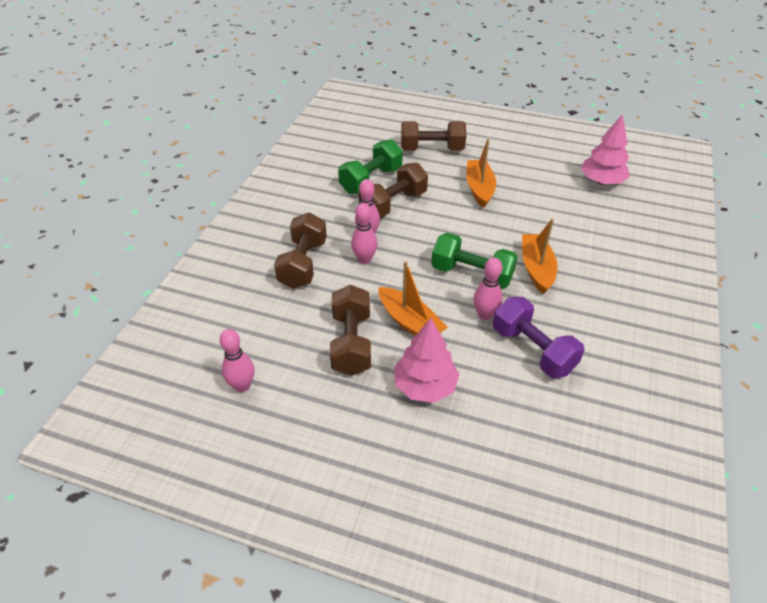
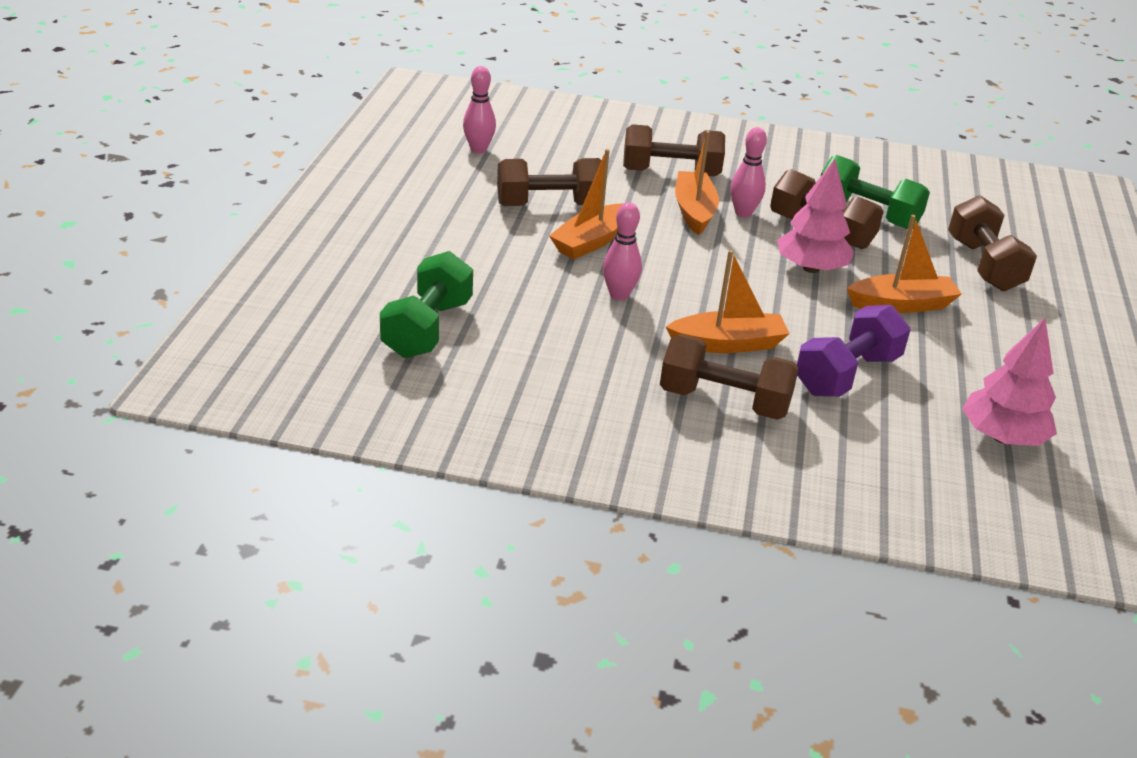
camera: 80 degrees right, 10 degrees down
pink bowling pin [351,203,378,264] -> orange boat [675,131,719,235]
pink tree [394,318,460,403] -> pink tree moved to [777,159,854,273]
green dumbbell [431,233,518,289] -> green dumbbell moved to [380,251,473,358]
purple dumbbell [493,297,585,379] -> purple dumbbell moved to [797,305,911,397]
none -> brown dumbbell [660,334,799,420]

